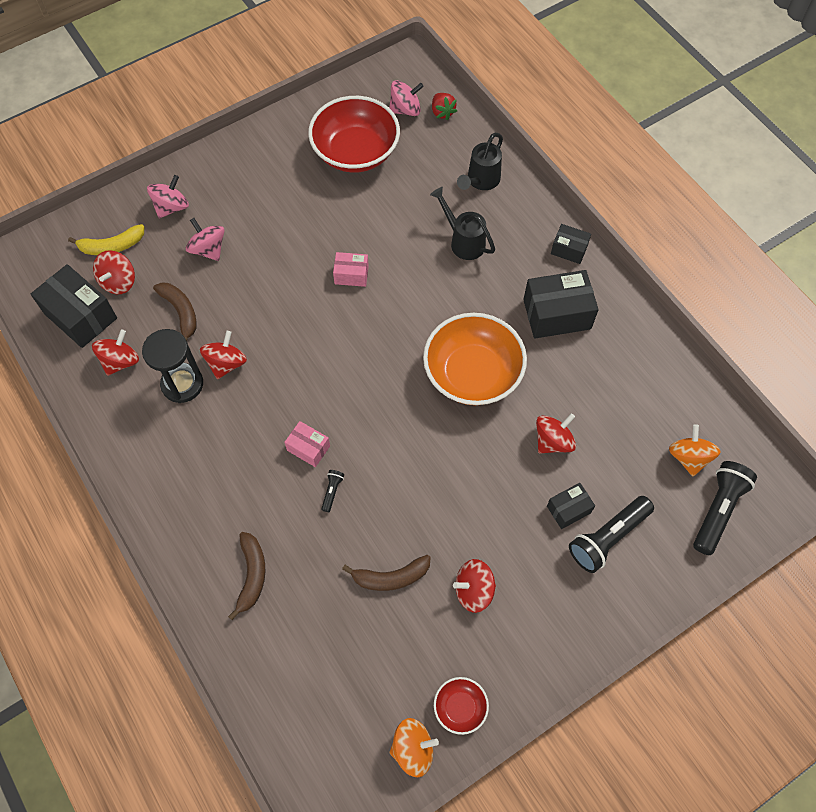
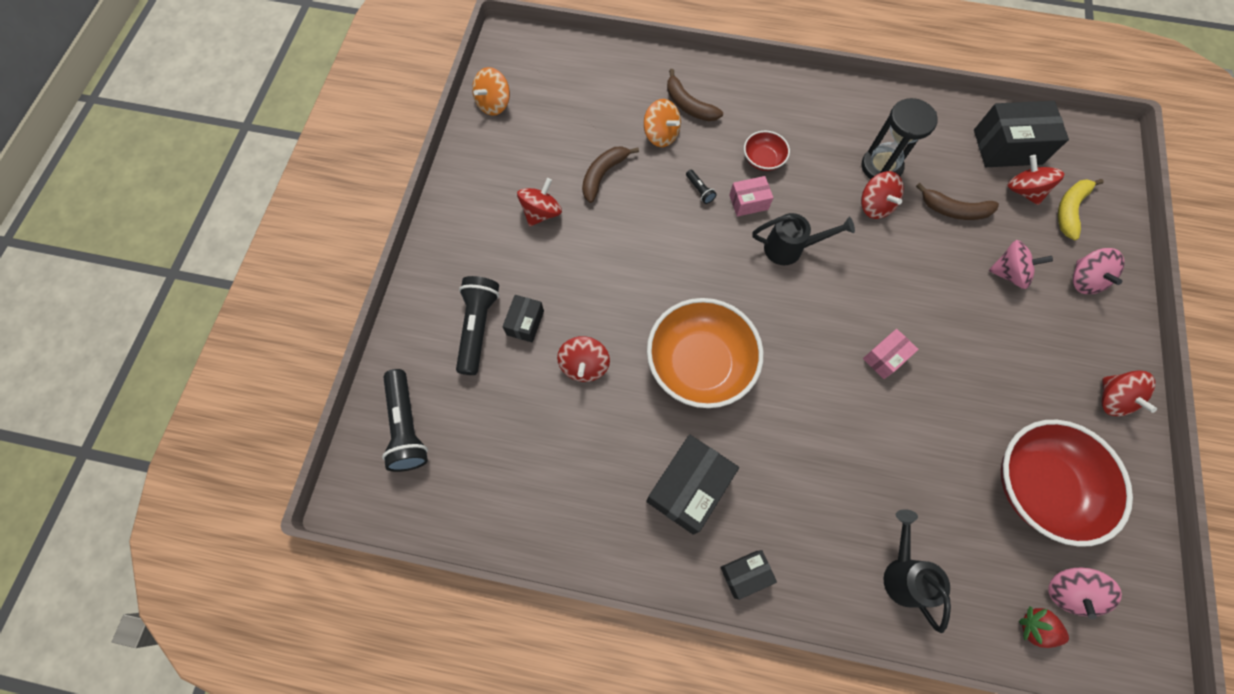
camera: 135 degrees right, 5 degrees up
red spinning top [92,329,139,376] -> red spinning top moved to [1102,370,1157,416]
black watering can [430,187,495,260] -> black watering can moved to [752,213,855,265]
red bowl [434,677,489,735] -> red bowl moved to [744,131,790,171]
orange spinning top [669,424,720,476] -> orange spinning top moved to [644,99,681,147]

